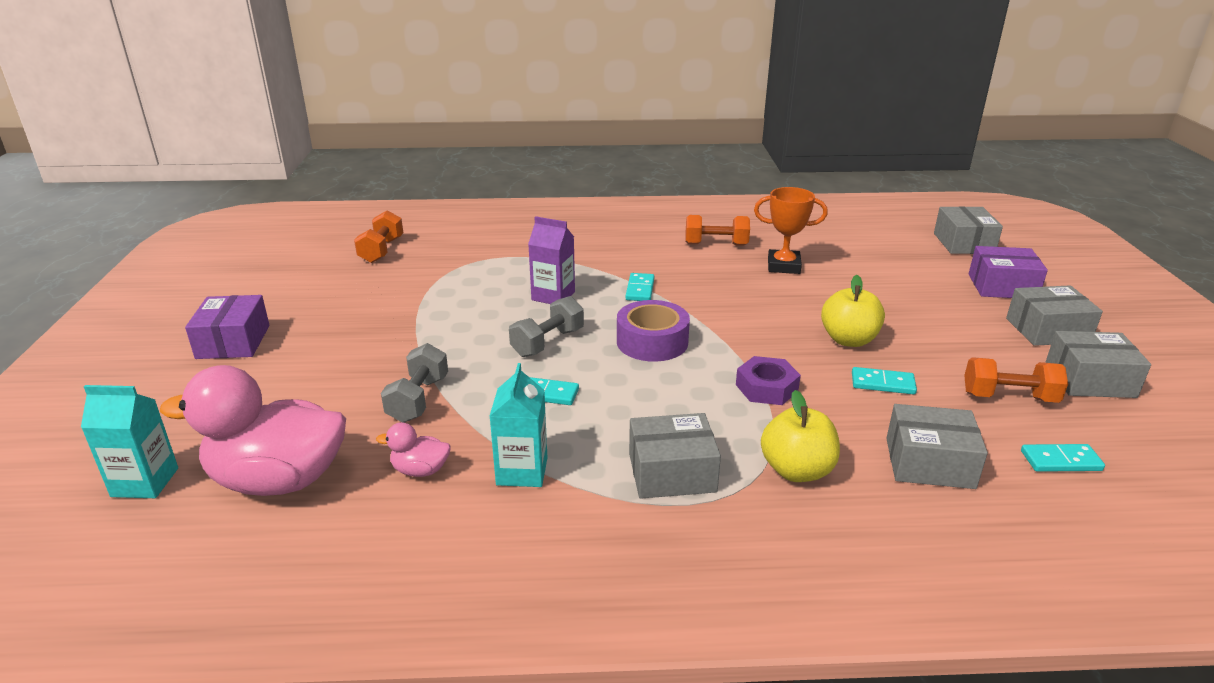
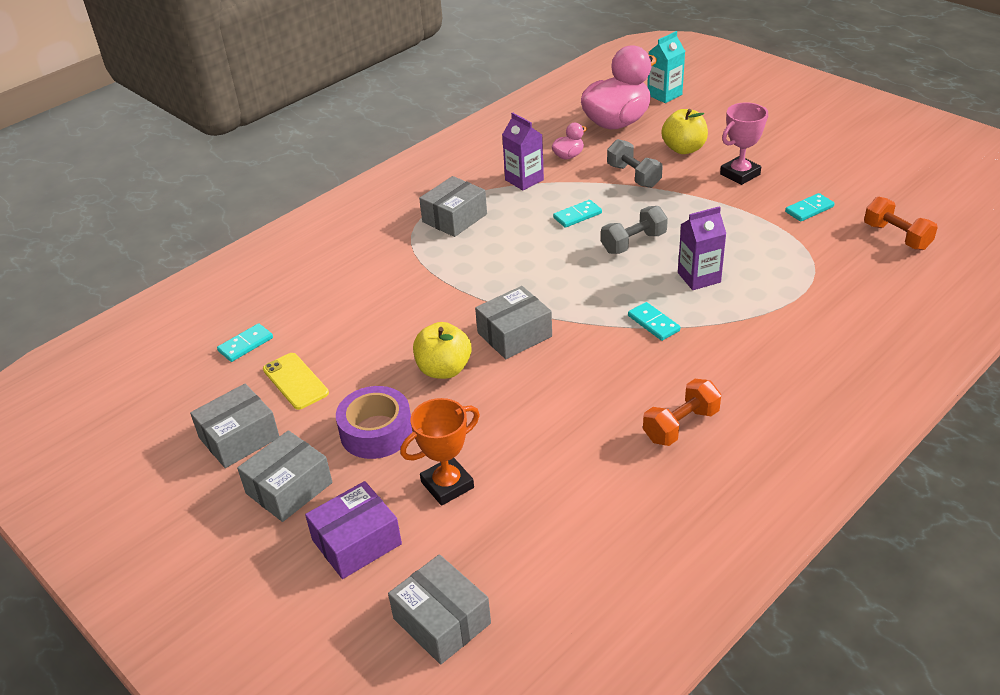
camera: 140 degrees right, 10 degrees up
purple box [185,295,270,359] -> none
turquoise carton [490,363,548,487] -> purple carton [502,112,544,191]
grey dumbbell [509,296,584,357] -> grey dumbbell turned 60 degrees clockwise [601,206,668,254]
purple tape [617,300,690,362] -> purple tape moved to [336,386,412,459]
purple nut [736,356,801,405] -> none
orange trophy [754,187,828,274] -> orange trophy moved to [400,398,480,506]
yellow apple [761,390,840,482] -> yellow apple moved to [661,109,708,154]
turquoise domino [852,367,917,395] -> turquoise domino moved to [785,193,835,222]
grey box [886,404,988,489] -> grey box moved to [475,286,552,359]
orange dumbbell [964,357,1068,403] -> yellow phone [263,353,329,410]
none -> pink trophy [720,102,768,185]

